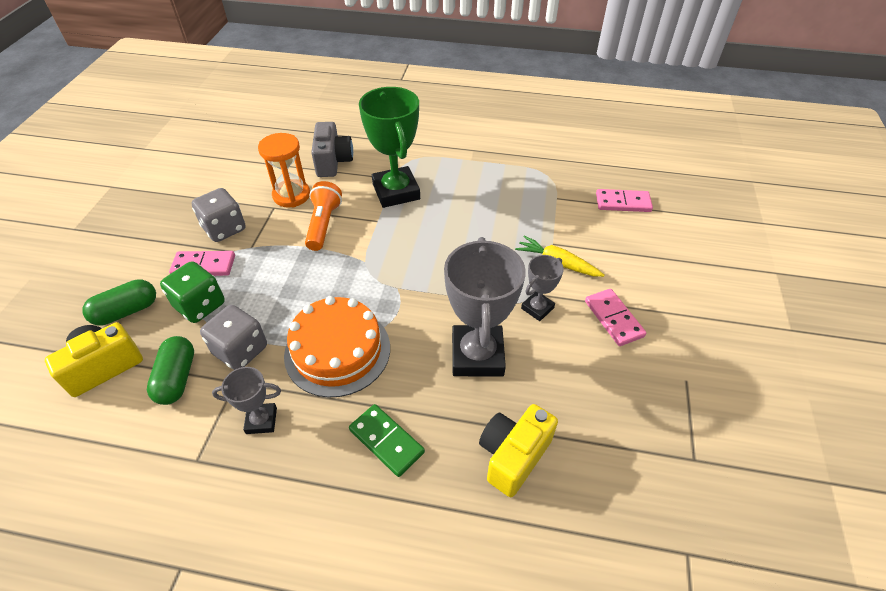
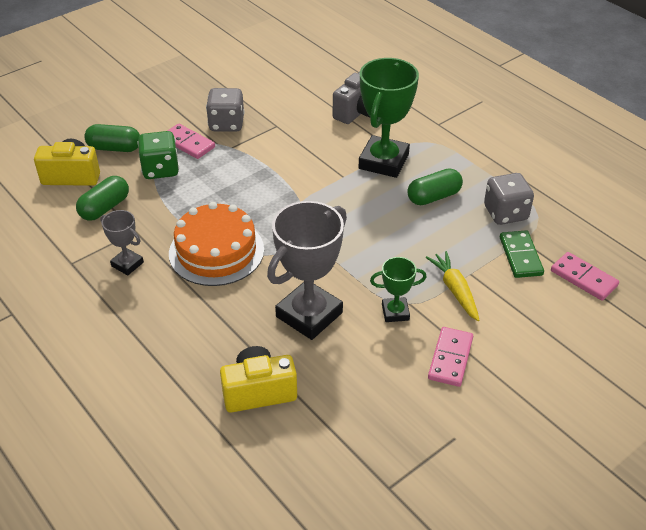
camera: 40 degrees right, 5 degrees down
grey dice [200,305,267,370] -> grey dice moved to [484,173,534,225]
orange hourglass [258,133,310,208] -> none
orange flashlight [305,181,342,251] -> none
green domino [349,404,425,477] -> green domino moved to [500,230,544,278]
grey trophy [521,255,564,321] -> green trophy [370,257,427,322]
none -> green capsule [407,168,463,205]

